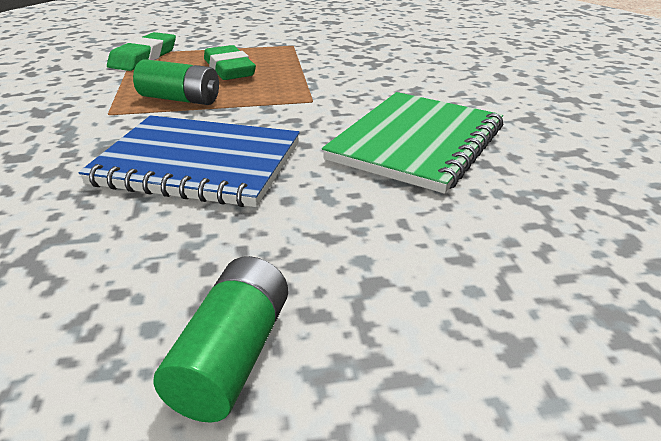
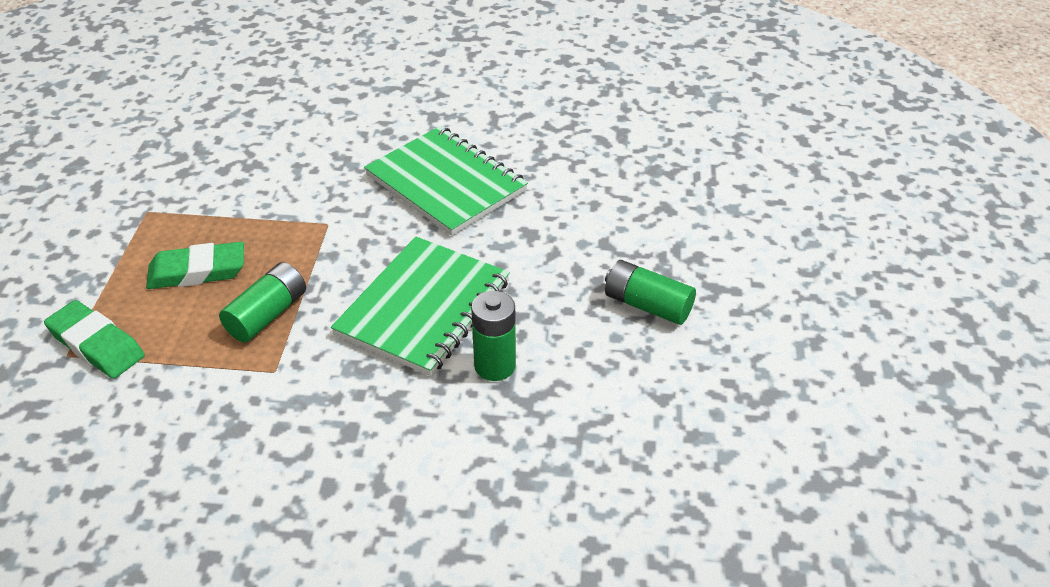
camera: 75 degrees left, 10 degrees up
blue notebook [78,115,300,207] -> green notebook [331,236,510,376]
none -> green battery [471,291,516,381]

